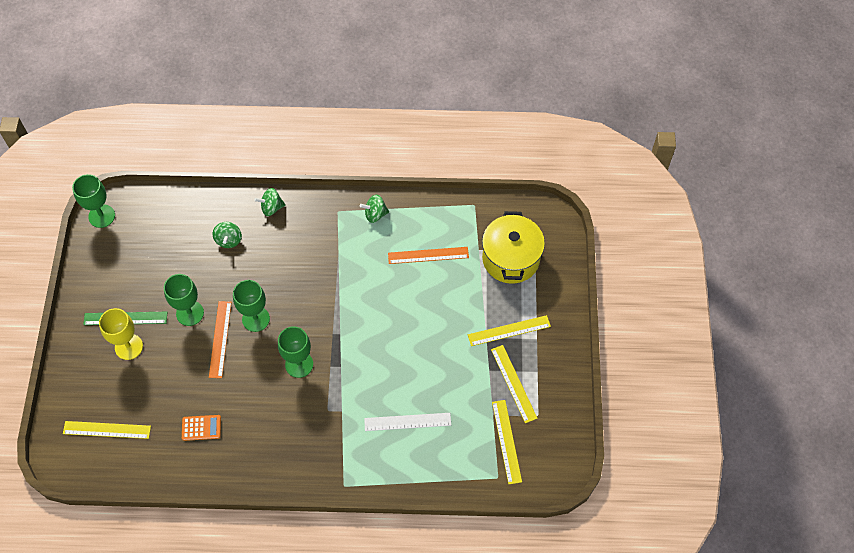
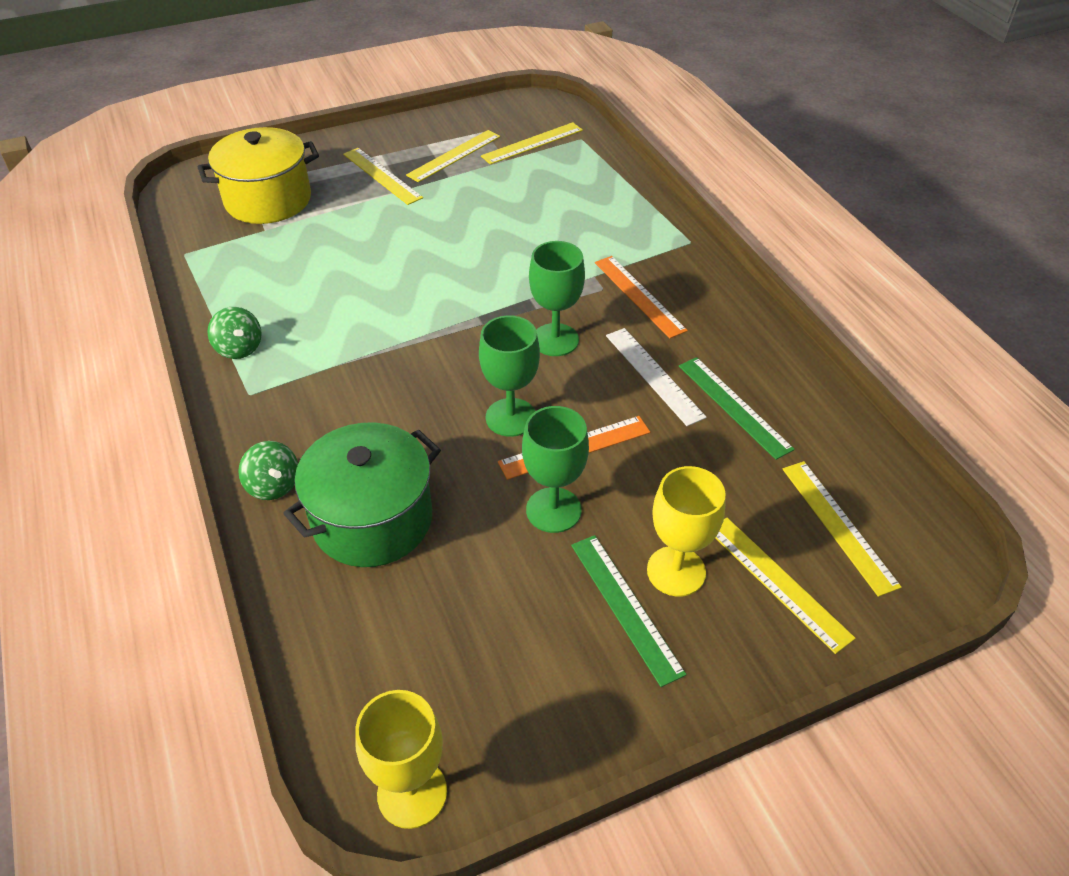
camera: 115 degrees left, 15 degrees down
green goblet [72,174,115,228] -> yellow goblet [355,690,447,829]
orange calculator [182,415,221,441] -> green ruler [679,357,795,460]
green spinning top [213,222,242,248] -> green pot [283,422,441,567]
white ruler [364,413,451,431] -> white ruler moved to [606,328,707,426]
orange ruler [388,247,469,264] -> orange ruler moved to [595,256,688,338]
none -> yellow ruler [715,518,856,654]

